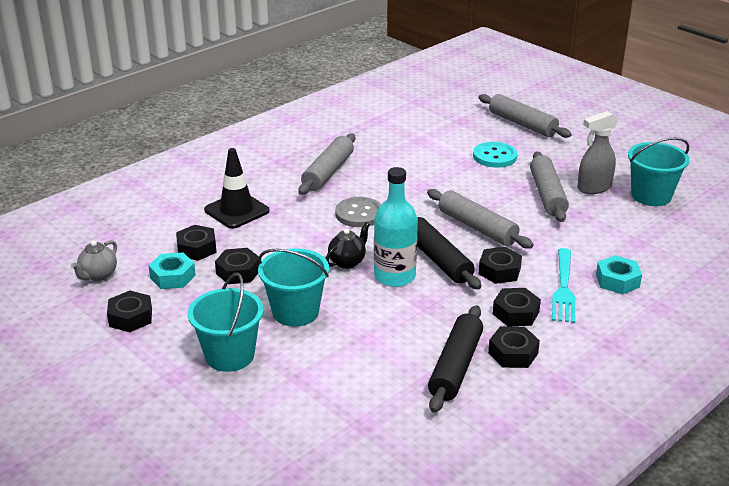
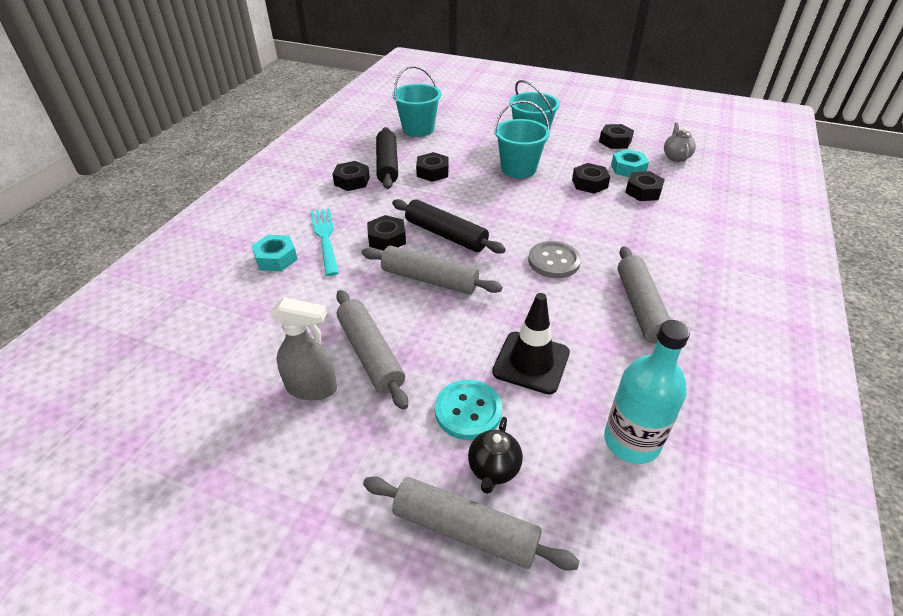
camera: 155 degrees right, 10 degrees up
black traffic cone [204,148,270,229] -> black traffic cone moved to [492,293,570,394]
black teapot [325,222,370,269] -> black teapot moved to [468,417,523,494]
turquoise bottle [374,167,418,287] -> turquoise bottle moved to [604,320,690,464]
black nut [493,288,541,326] -> black nut moved to [416,152,449,182]
grey spray bottle [577,111,618,194] -> grey spray bottle turned 60 degrees clockwise [270,297,337,400]
turquoise bucket [628,137,689,206] -> turquoise bucket moved to [392,66,441,137]

